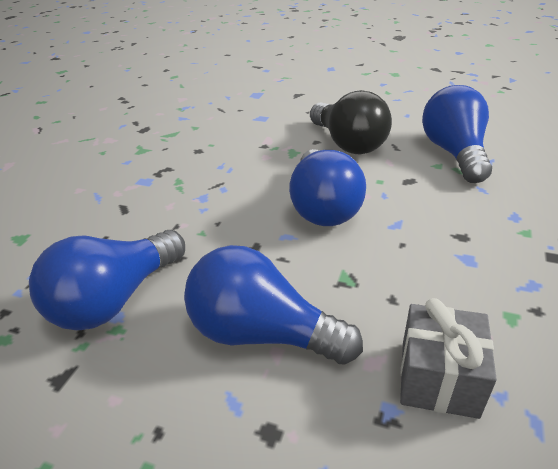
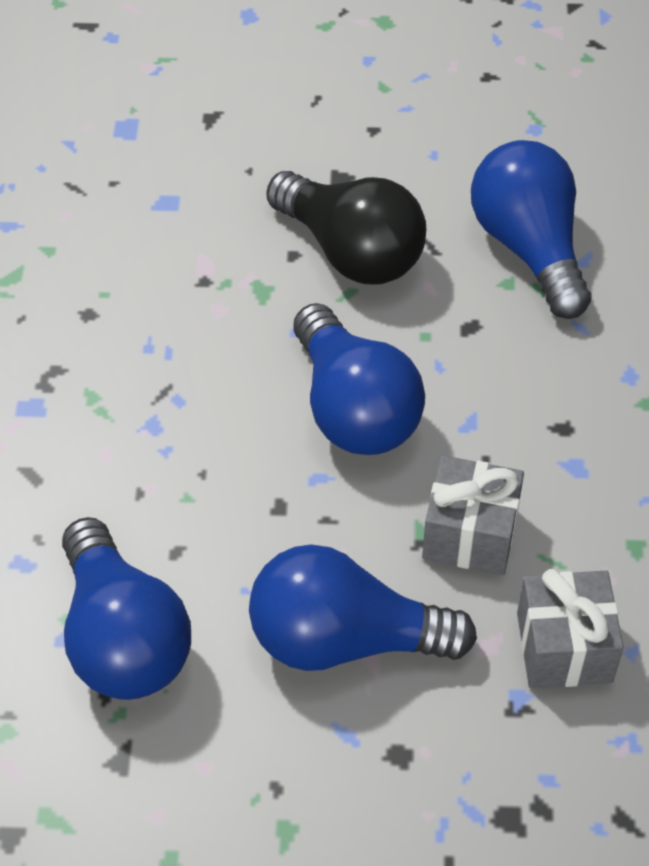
camera: 20 degrees left, 15 degrees up
blue light bulb [29,230,185,330] -> blue light bulb turned 45 degrees counterclockwise [62,517,191,700]
none -> grey gift [422,455,524,575]

